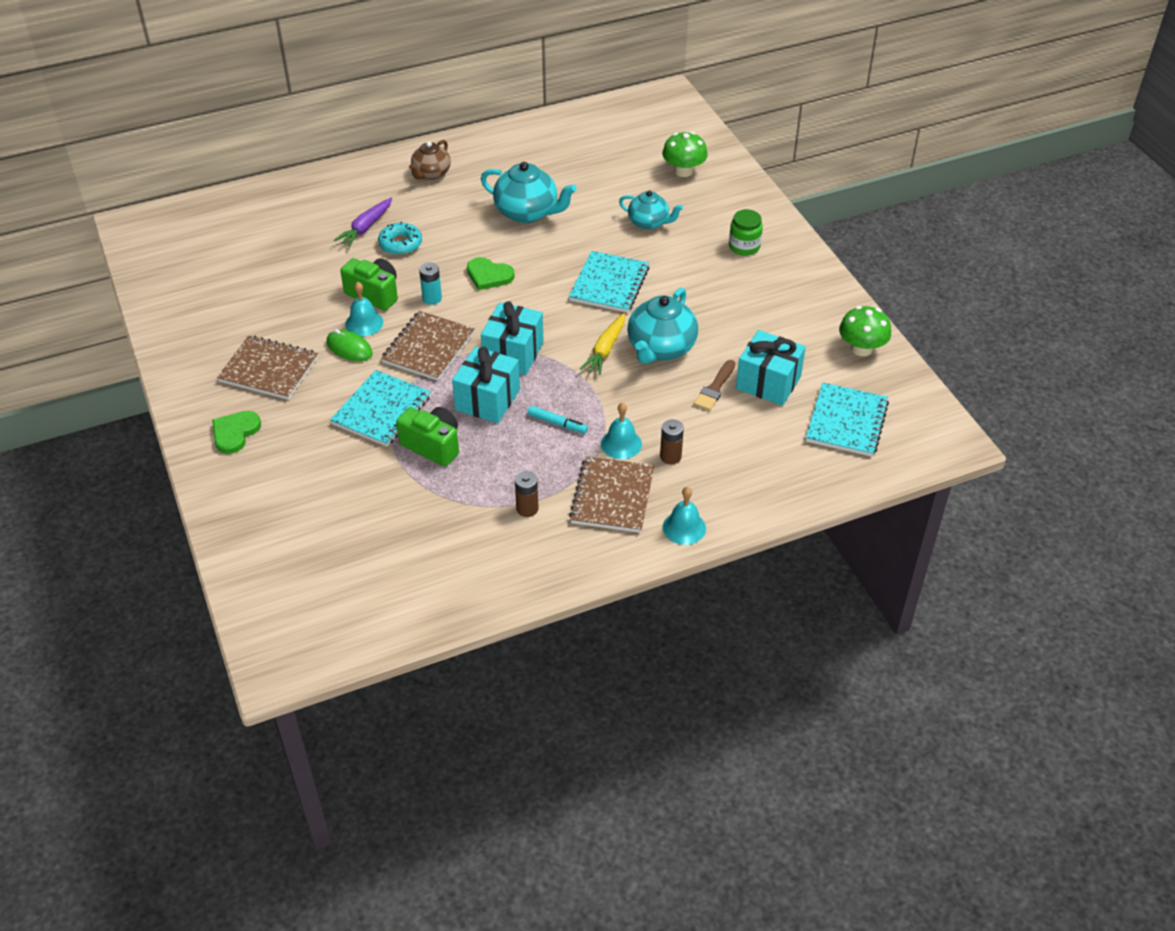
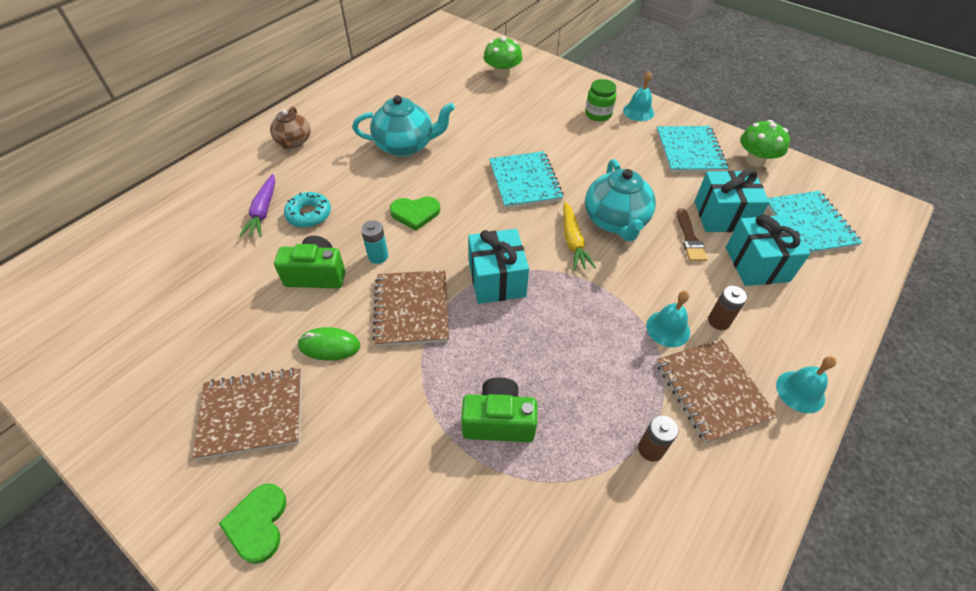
camera: 30 degrees left, 5 degrees up
turquoise notebook [330,370,431,447] -> turquoise notebook moved to [656,126,728,173]
turquoise bell [345,282,383,336] -> turquoise bell moved to [623,71,654,121]
turquoise gift [452,347,520,423] -> turquoise gift moved to [726,214,811,286]
turquoise marker [528,406,588,434] -> none
turquoise teapot [619,191,683,230] -> none

